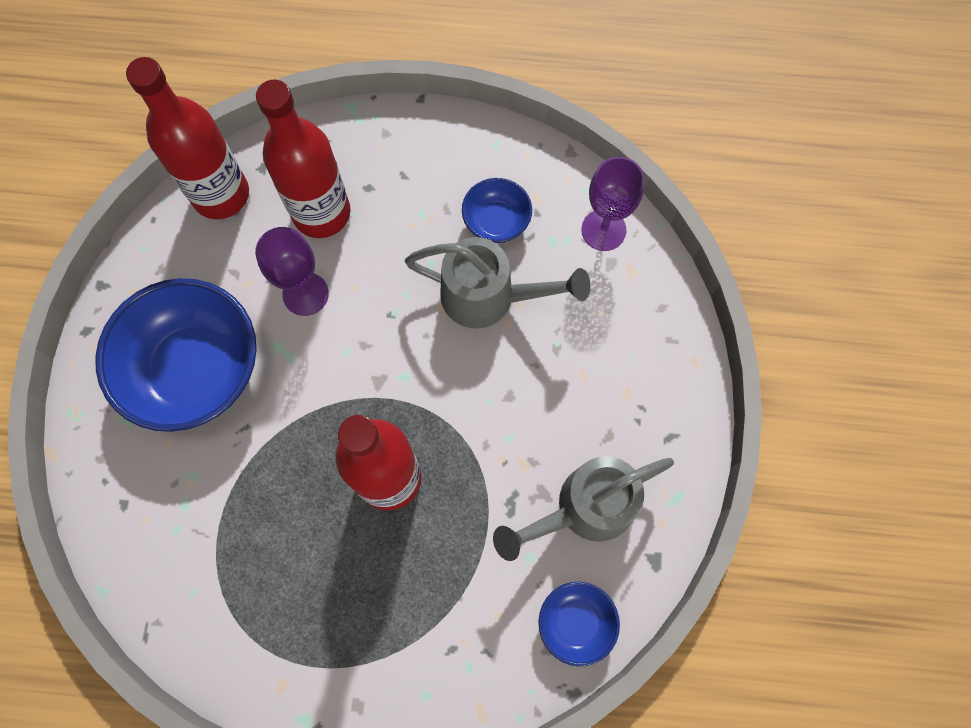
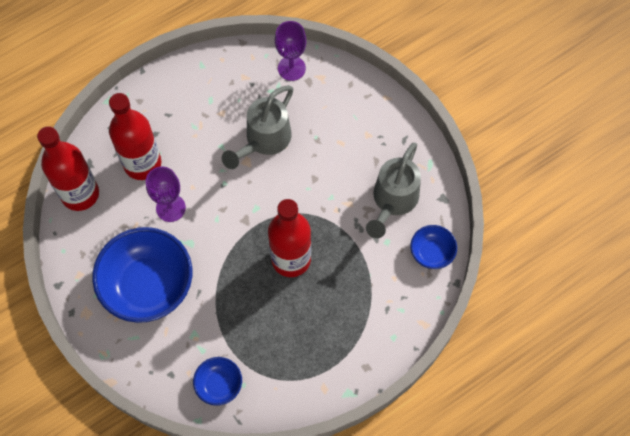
camera: 40 degrees left, 5 degrees down
grey watering can [405,237,591,328] -> grey watering can turned 150 degrees clockwise [222,85,293,169]
blue bowl [462,178,532,243] -> blue bowl moved to [193,357,242,406]

